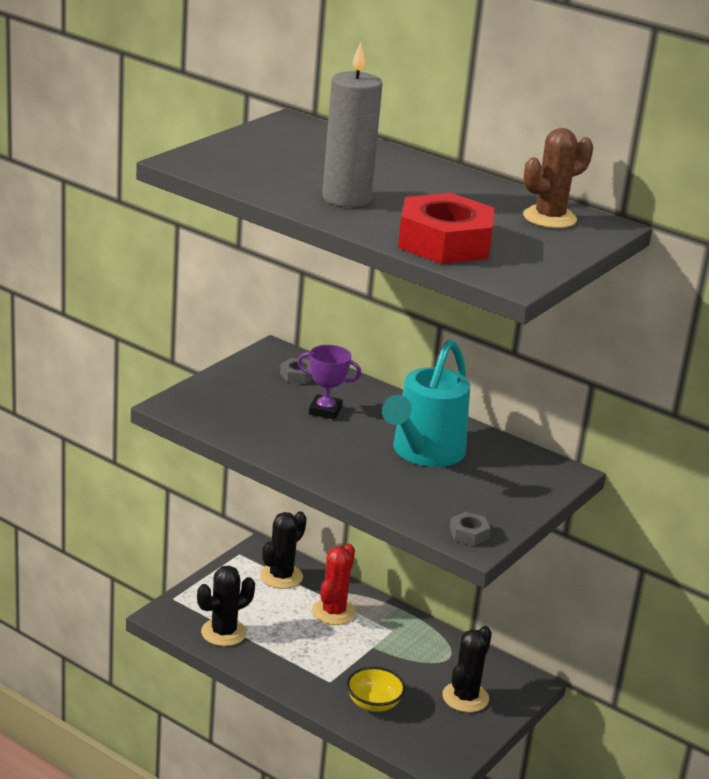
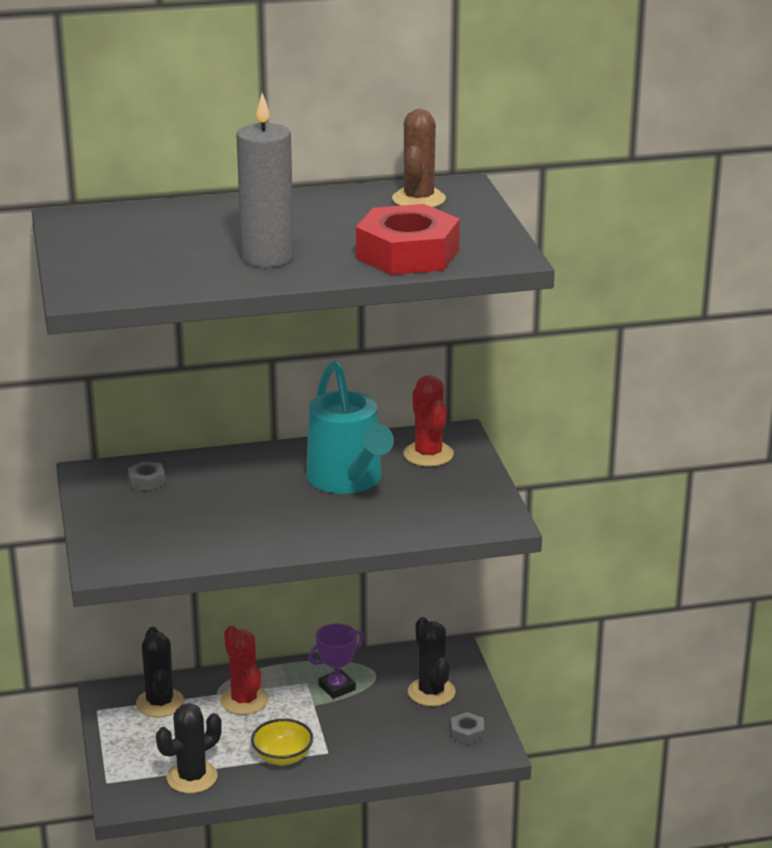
camera: 45 degrees left, 0 degrees up
black cactus [197,566,255,646] -> black cactus turned 45 degrees clockwise [156,703,222,793]
purple trophy [297,345,361,420] -> purple trophy moved to [308,624,364,699]
yellow bowl [346,667,406,712] -> yellow bowl moved to [251,719,313,766]
grey nut [450,512,491,546] -> grey nut moved to [451,712,484,745]
none -> red cactus [403,375,454,467]

